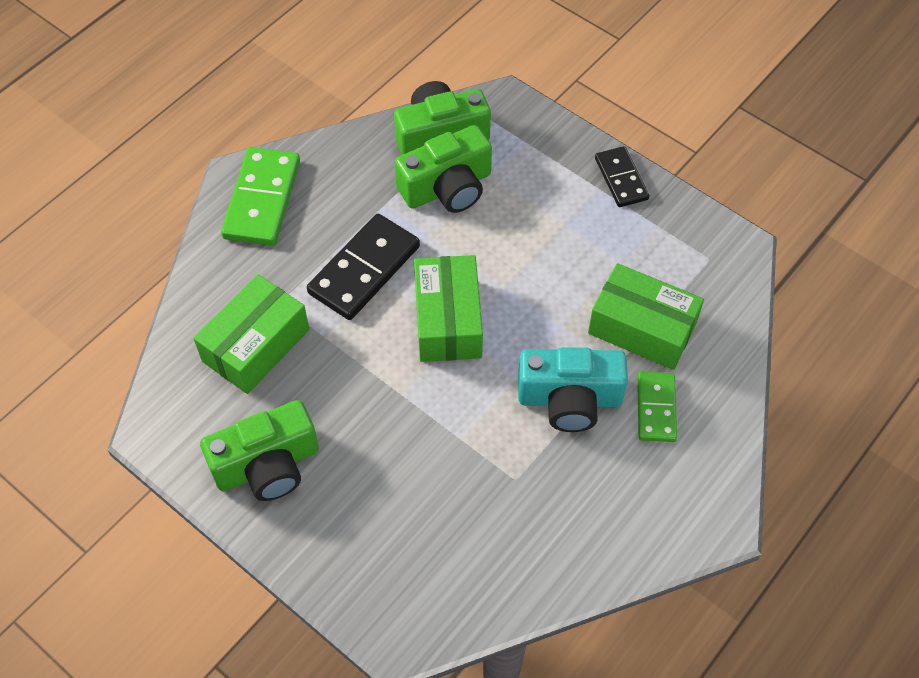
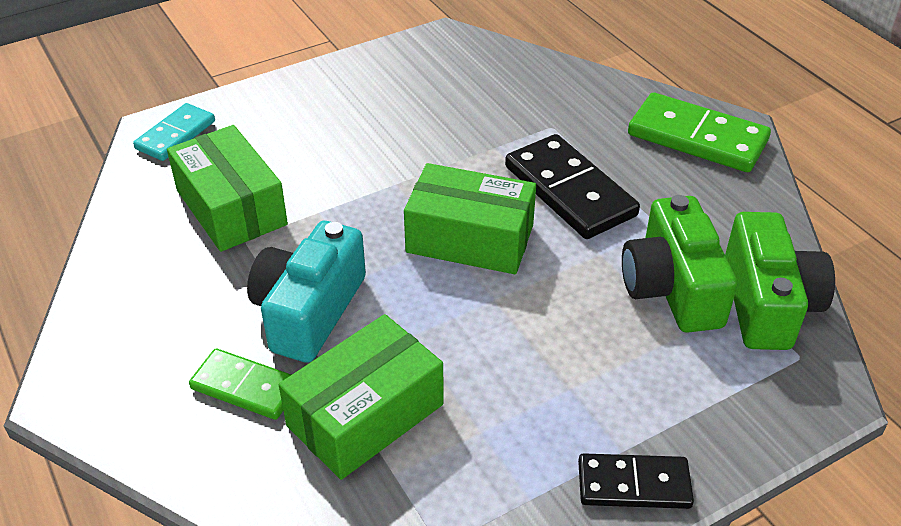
camera: 110 degrees right, 15 degrees down
green box [193,274,309,394] -> green box moved to [167,125,288,252]
green camera [200,400,319,501] -> none
none -> turquoise domino [133,103,215,161]

